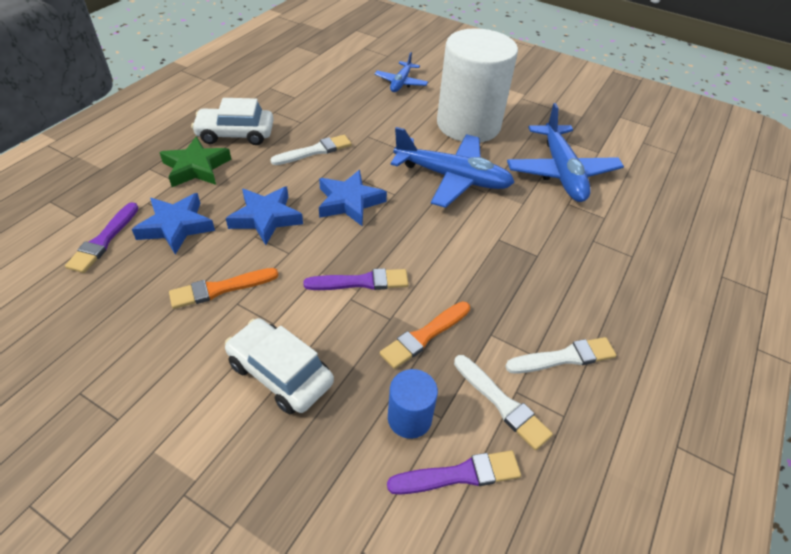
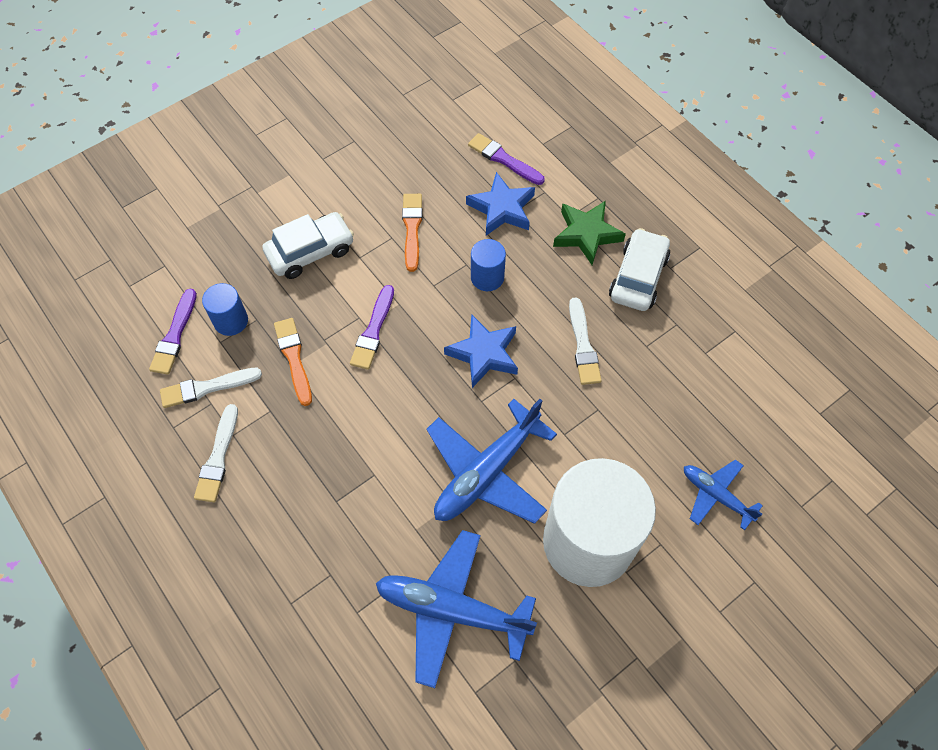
camera: 115 degrees right, 15 degrees up
blue star [226,186,303,245] -> blue cylinder [471,239,506,291]

